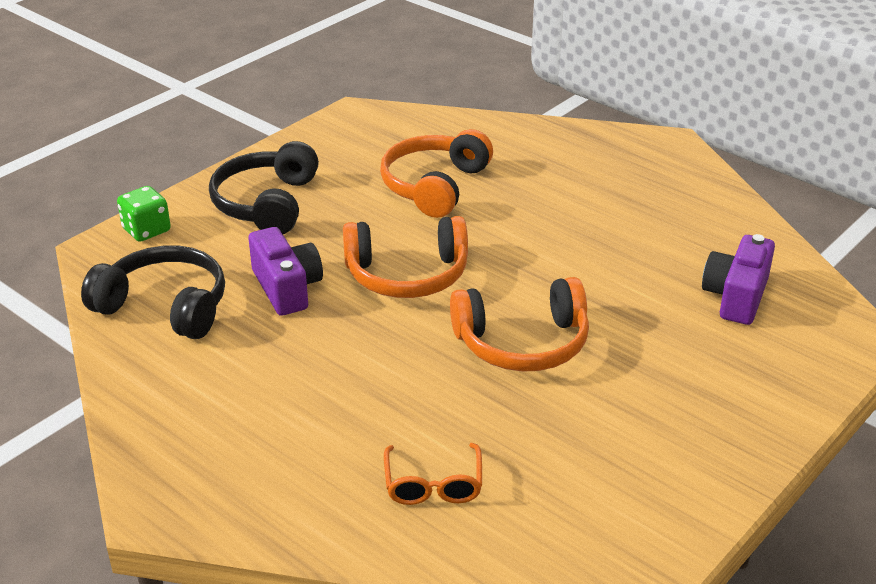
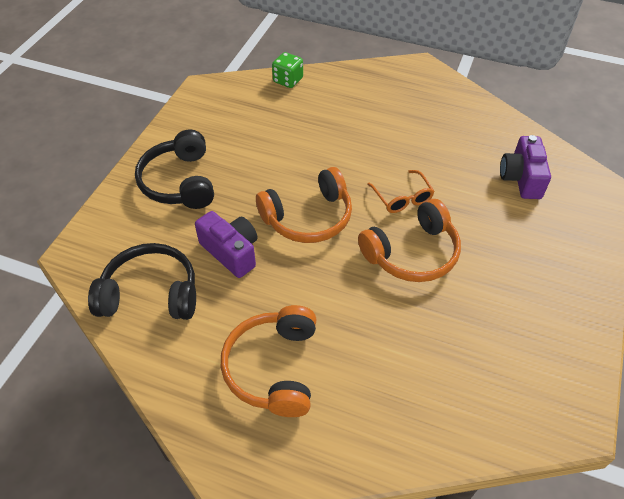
camera: 20 degrees left, 15 degrees up
green dice [117,186,171,242] -> green dice moved to [272,52,303,88]
orange headphones [380,129,493,218] -> orange headphones moved to [221,305,316,417]
orange glasses [384,443,482,505] -> orange glasses moved to [367,170,435,213]

